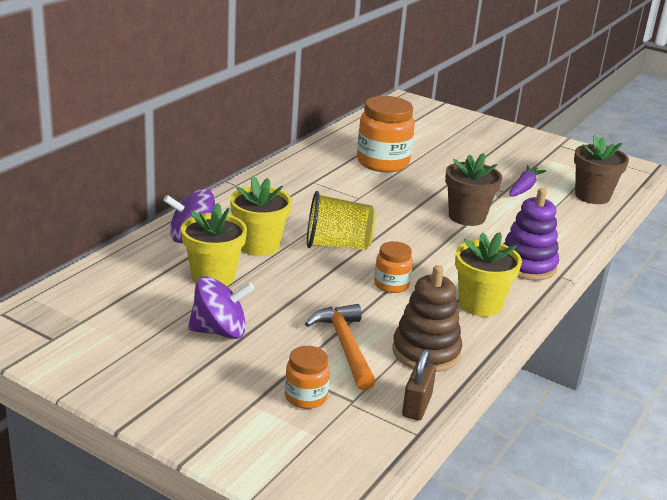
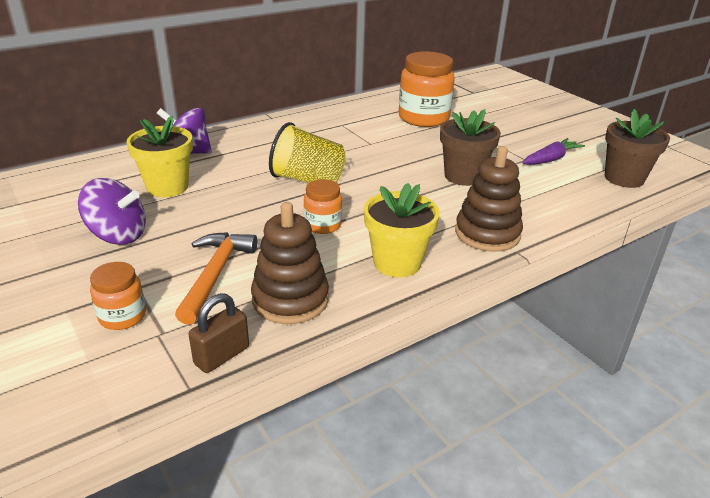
camera: 25 degrees right, 5 degrees up
yellow flower pot [230,176,292,256] -> none
purple stacking toy [503,188,559,281] -> brown stacking toy [455,146,523,252]

